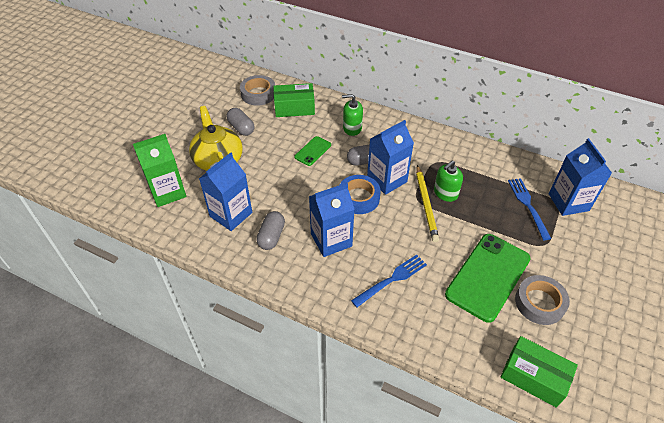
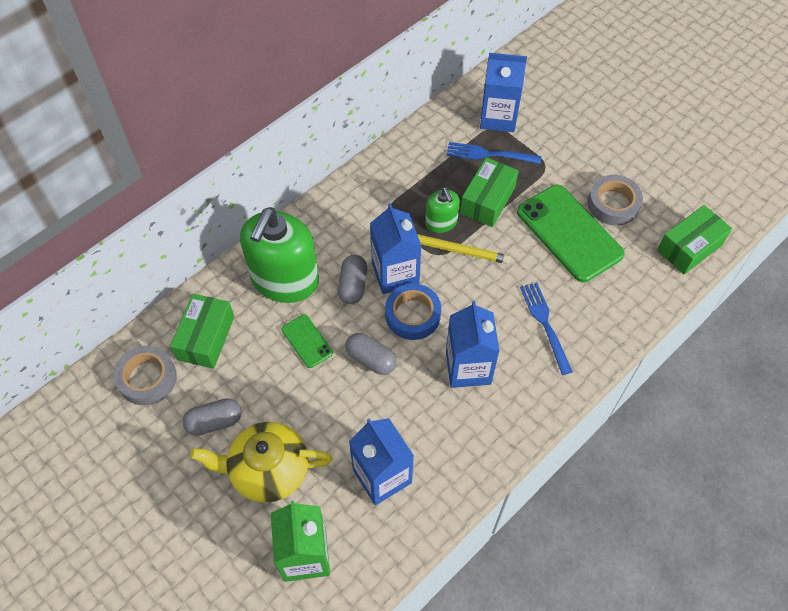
camera: 70 degrees left, 10 degrees up
grey capsule [256,211,285,250] -> grey capsule moved to [345,333,397,375]
green soap dispenser [342,94,363,136] -> green soap dispenser [240,207,319,303], size x2.04
none -> green box [460,157,519,227]

